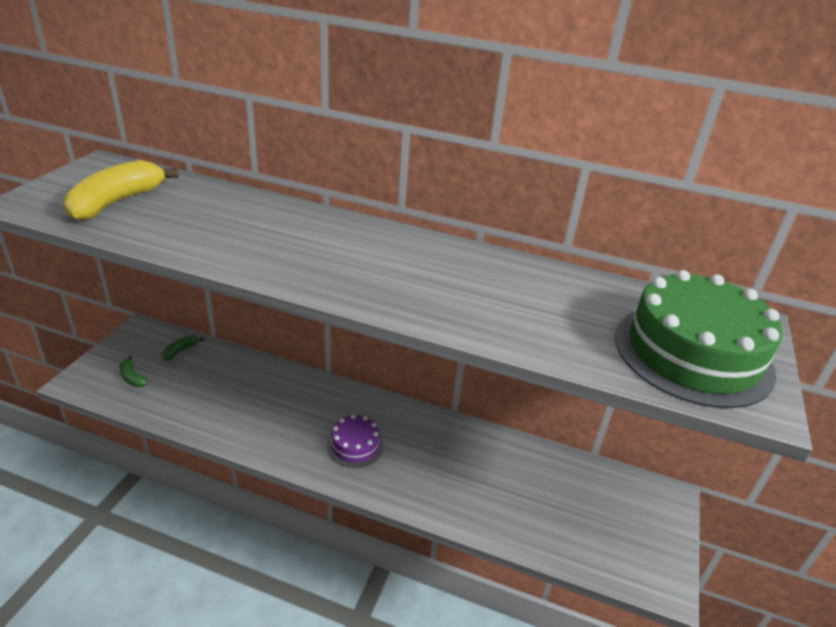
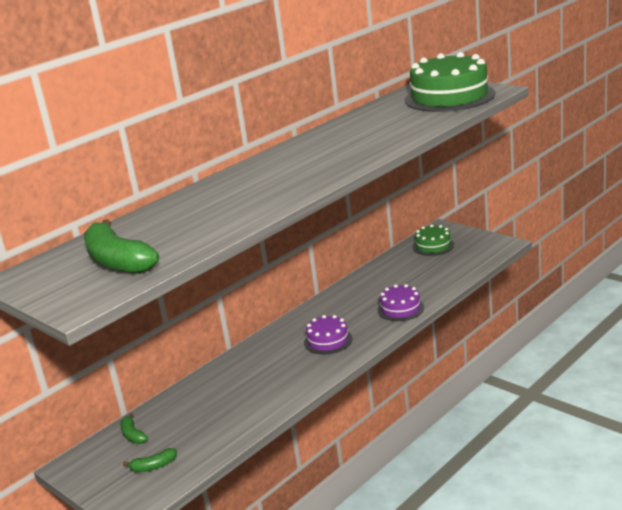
camera: 60 degrees left, 10 degrees down
yellow banana [63,160,179,221] -> green banana [84,219,159,274]
none -> purple cake [377,284,424,321]
none -> green cake [413,224,454,256]

